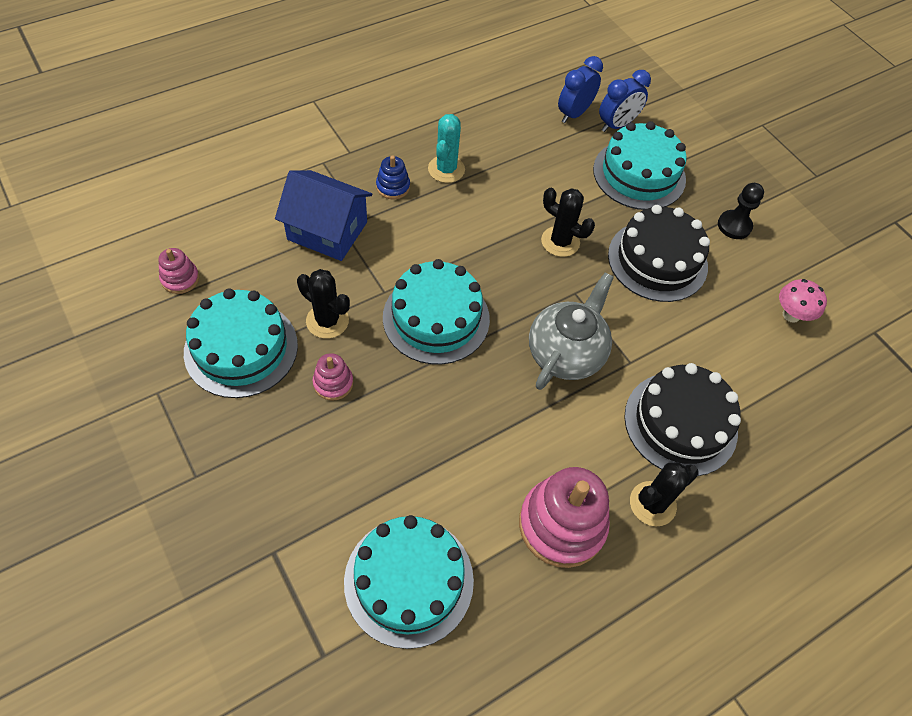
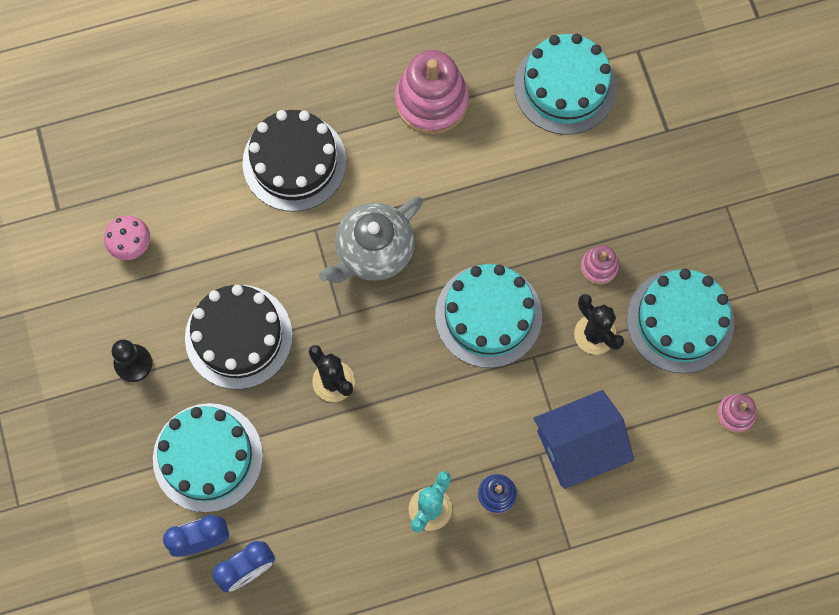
camera: 160 degrees left, 15 degrees up
blue house [275,170,372,261] -> blue house turned 60 degrees counterclockwise [533,390,634,489]
black cactus [630,462,699,526] -> none

